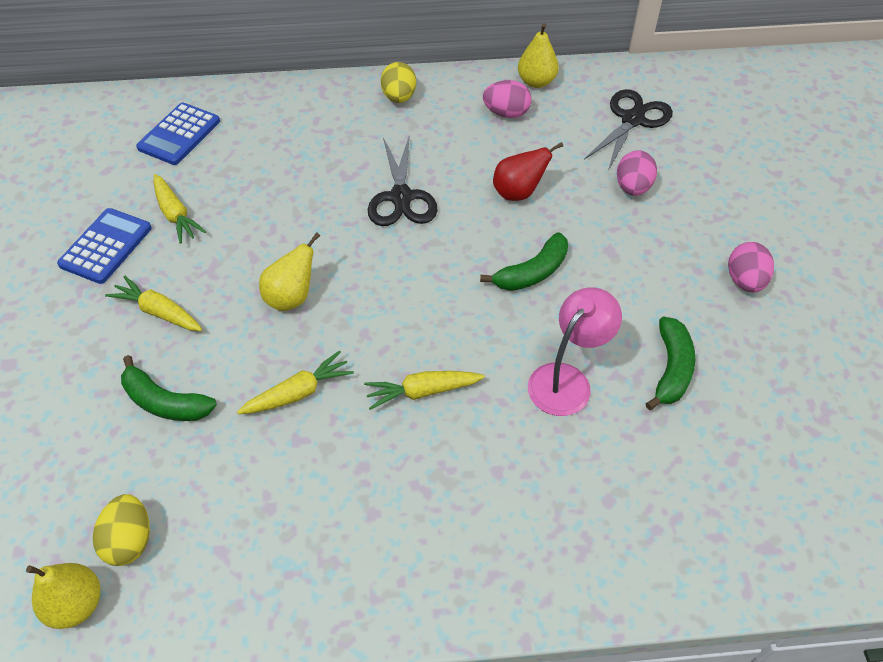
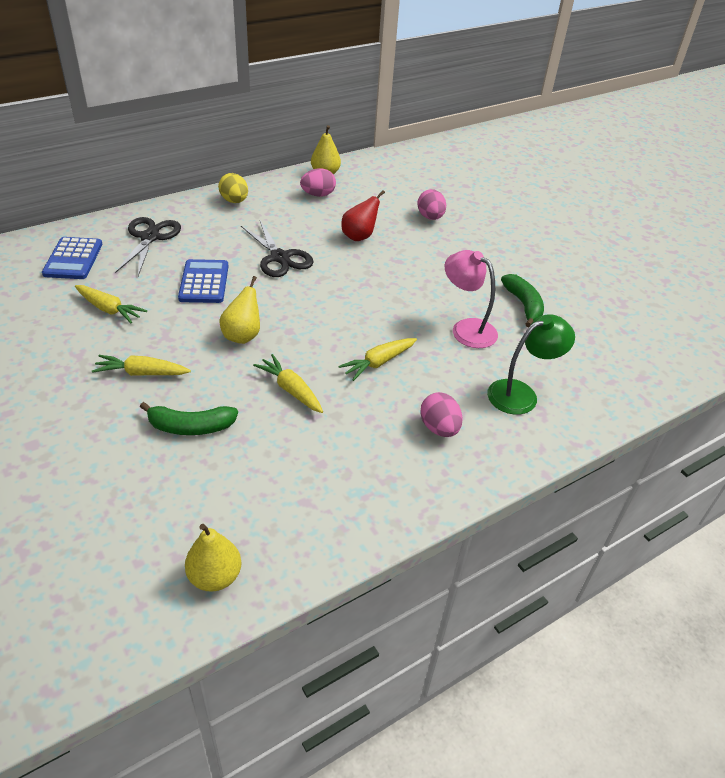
camera: 30 degrees left, 10 degrees down
blue calculator [57,208,152,284] -> blue calculator moved to [178,259,229,303]
yellow egg [93,494,150,566] -> none
yellow carrot [237,351,354,414] -> yellow carrot turned 75 degrees counterclockwise [253,354,323,413]
green banana [480,232,568,291] -> none
pink lamp [528,287,622,416] -> pink lamp turned 60 degrees counterclockwise [445,250,498,348]
black scissors [584,89,673,171] -> black scissors moved to [115,217,181,276]
pink egg [728,242,774,292] -> pink egg moved to [420,392,463,437]
none -> green lamp [487,314,575,415]

